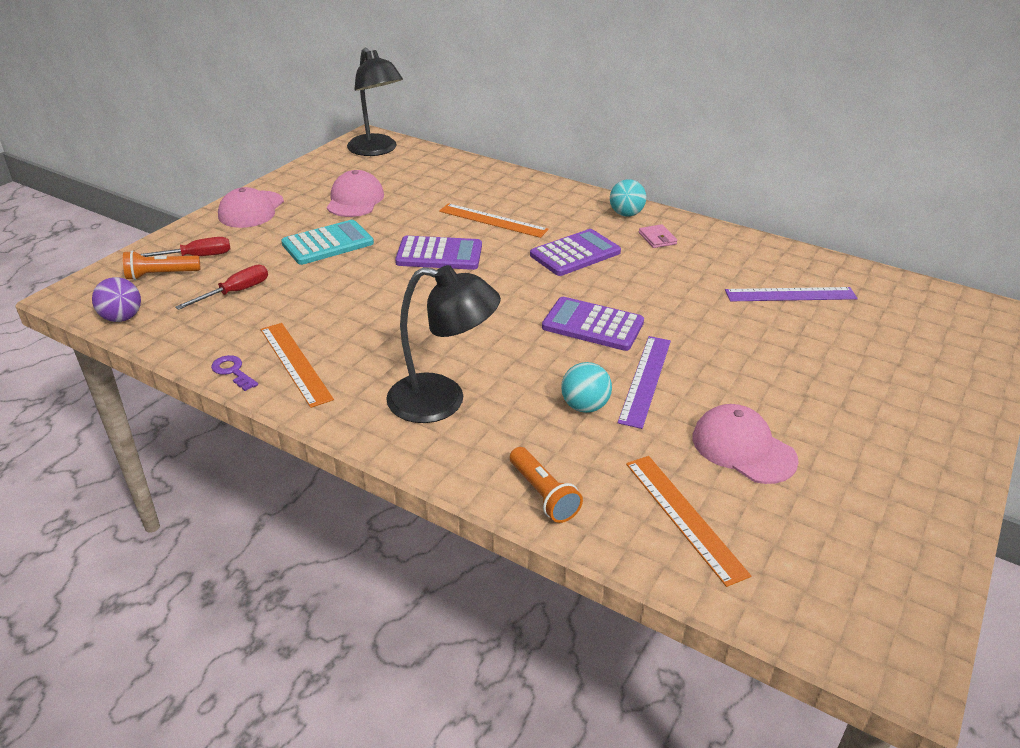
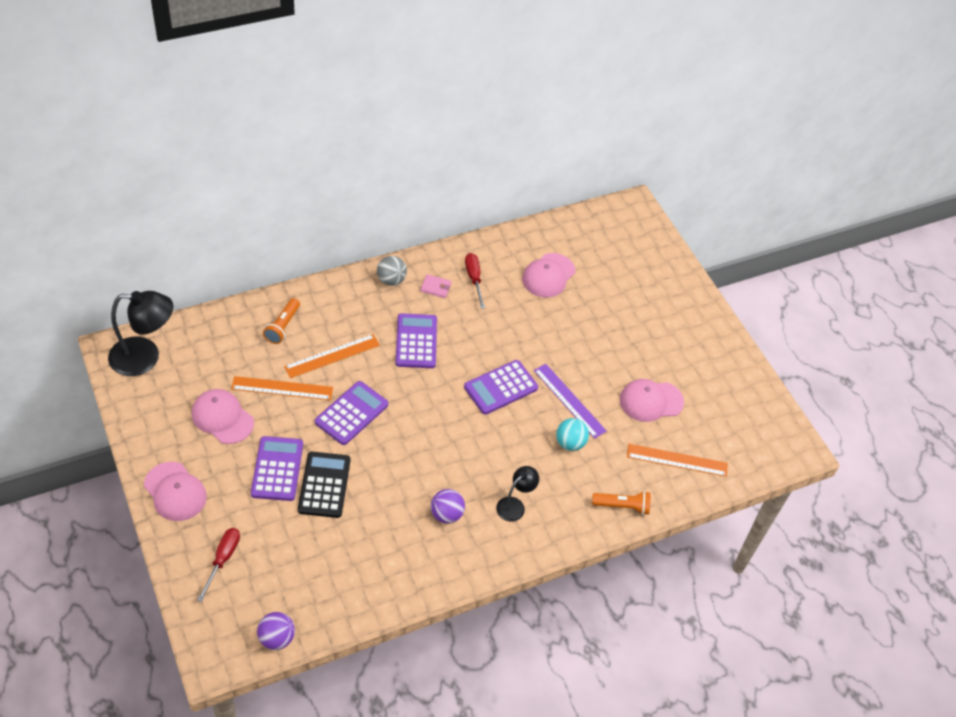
camera: 60 degrees left, 15 degrees up
orange flashlight [123,251,200,280] -> orange flashlight moved to [263,298,300,344]
red screwdriver [175,265,268,310] -> red screwdriver moved to [465,253,485,309]
purple key [211,355,258,391] -> none
orange ruler [261,323,334,408] -> orange ruler moved to [231,376,333,400]
turquoise calculator [281,220,374,265] -> purple calculator [251,436,303,501]
black lamp [386,265,501,423] -> black lamp [496,466,539,522], size x0.54
turquoise ball [610,179,646,217] -> grey ball [377,256,407,286]
purple ruler [725,287,858,301] -> pink cap [522,253,575,297]
none -> black calculator [298,452,350,518]
none -> purple ball [431,489,465,524]

